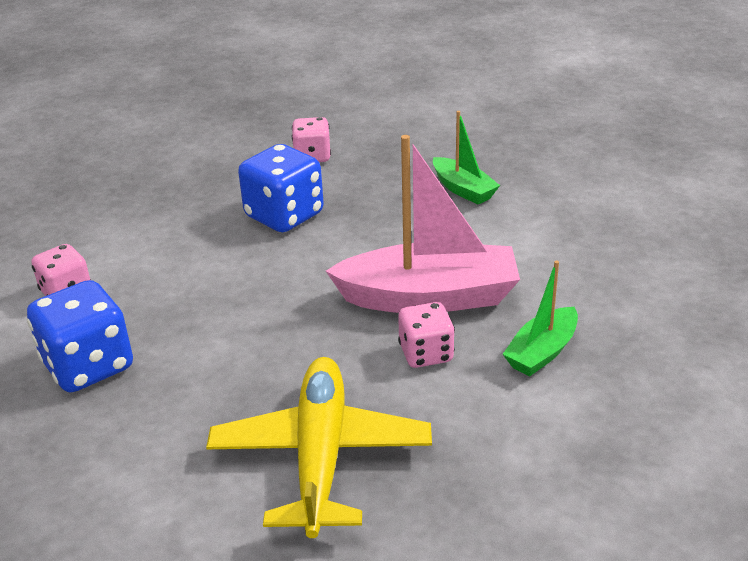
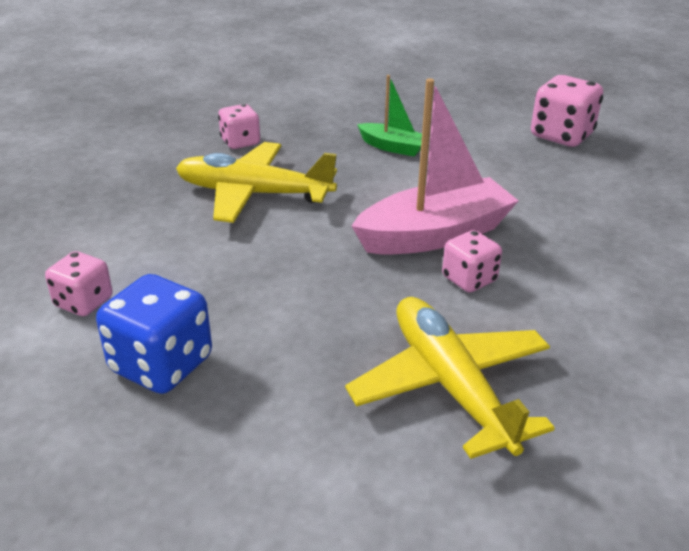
camera: 25 degrees left, 0 degrees up
blue dice [238,144,324,232] -> yellow plane [176,142,337,223]
green boat [503,261,578,376] -> none
none -> pink dice [531,75,603,147]

